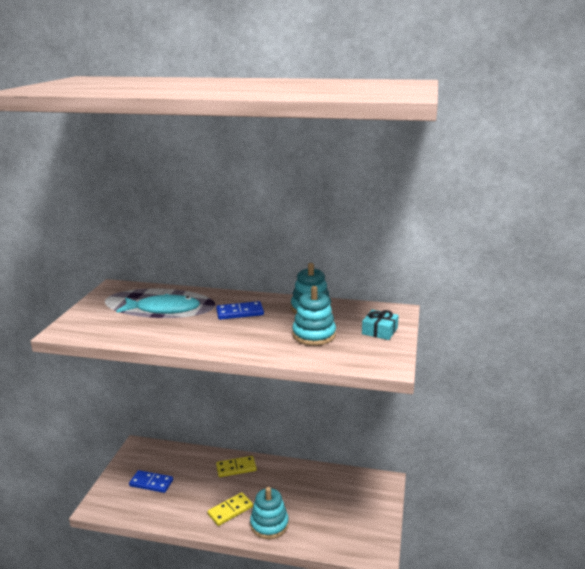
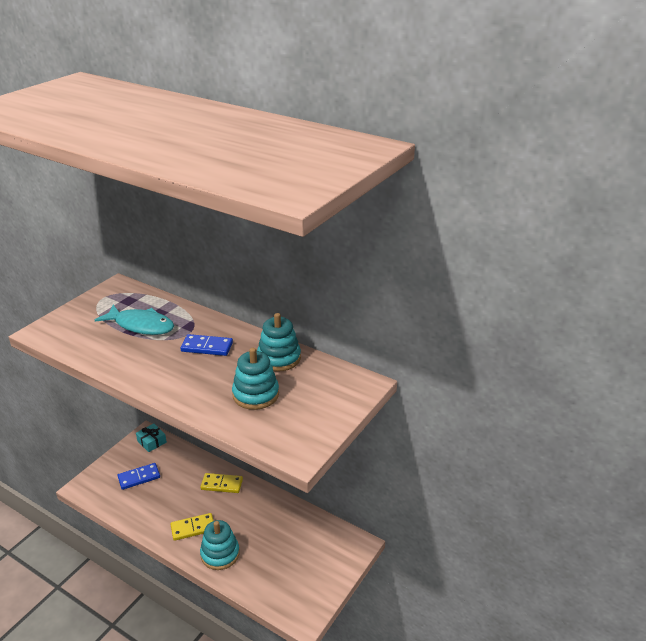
camera: 20 degrees right, 10 degrees up
blue domino [129,470,173,493] -> blue domino turned 60 degrees counterclockwise [118,463,160,490]
turquoise gift [362,310,399,340] -> turquoise gift moved to [136,423,167,452]

